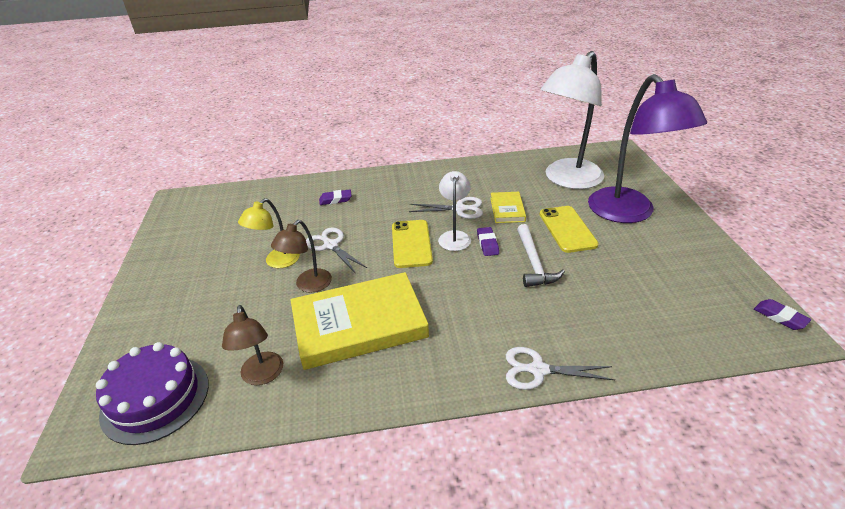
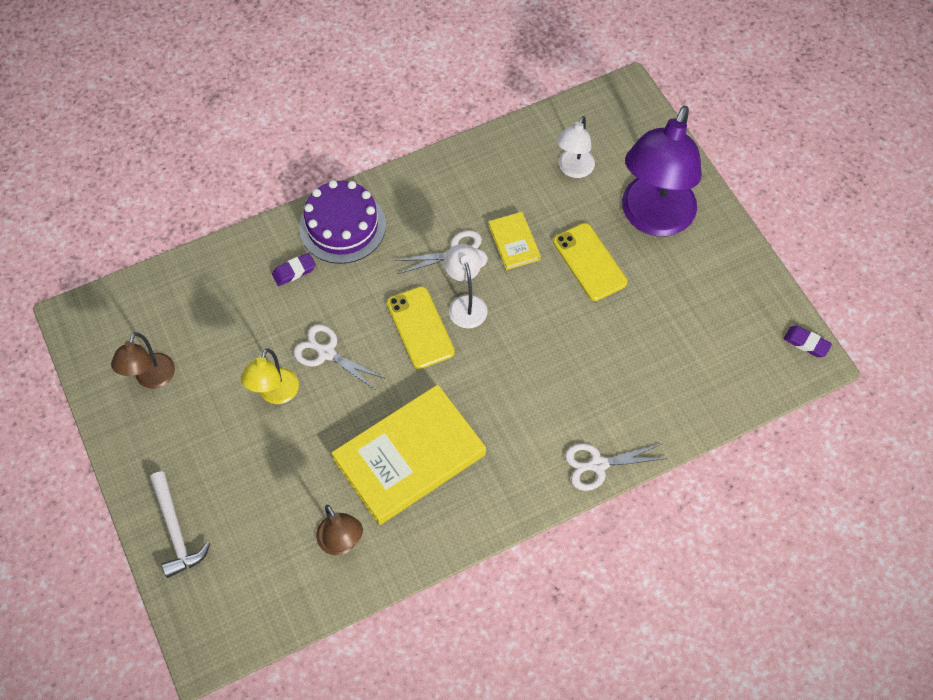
camera: 20 degrees left, 25 degrees up
purple cake [96,342,209,445] -> purple cake moved to [299,180,386,264]
brown lamp [271,220,332,293] -> brown lamp moved to [111,332,175,389]
purple eraser [477,227,499,256] -> none
white hammer [517,224,565,287] -> white hammer moved to [150,471,210,578]
white lamp [540,51,604,189] -> white lamp [557,116,595,178], size x0.49
purple lamp [588,74,707,223] -> purple lamp turned 60 degrees clockwise [622,106,702,236]

